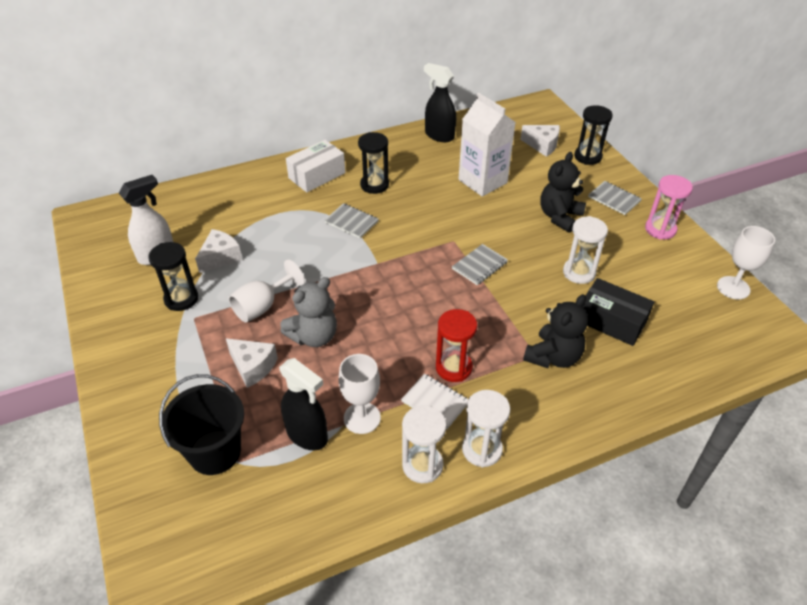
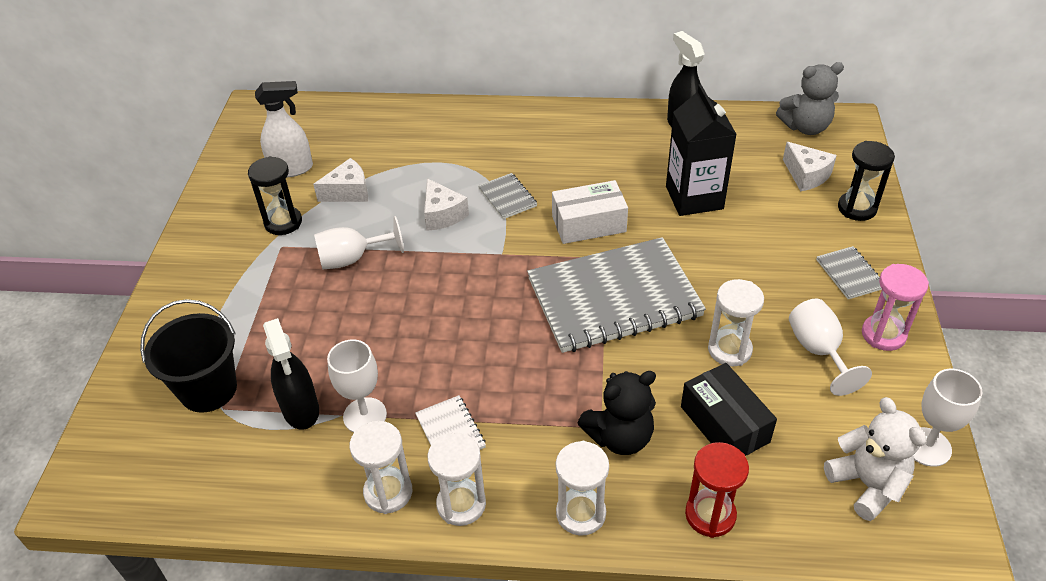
camera: 30 degrees right, 0 degrees up
white cheese [226,338,278,388] -> white cheese moved to [424,178,469,231]
grey teddy bear [280,277,337,347] -> grey teddy bear moved to [776,62,844,135]
white box [286,140,345,192] -> white box moved to [552,180,628,244]
black hourglass [358,132,389,194] -> none
red hourglass [436,309,477,382] -> red hourglass moved to [685,442,749,538]
grey notebook [452,244,508,285] -> grey notebook [527,237,706,353], size x2.46
white carton [458,93,516,197] -> black carton [666,84,737,216]
black teddy bear [541,152,586,233] -> none
none -> white hourglass [556,441,609,536]
none -> white goblet [789,299,872,396]
none -> white teddy bear [824,397,926,521]

